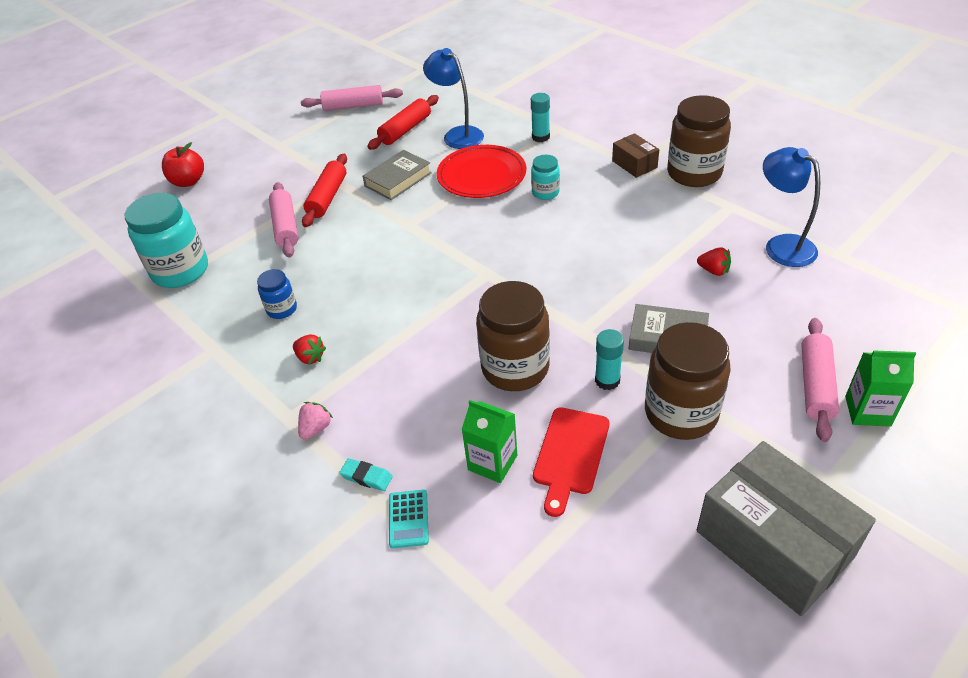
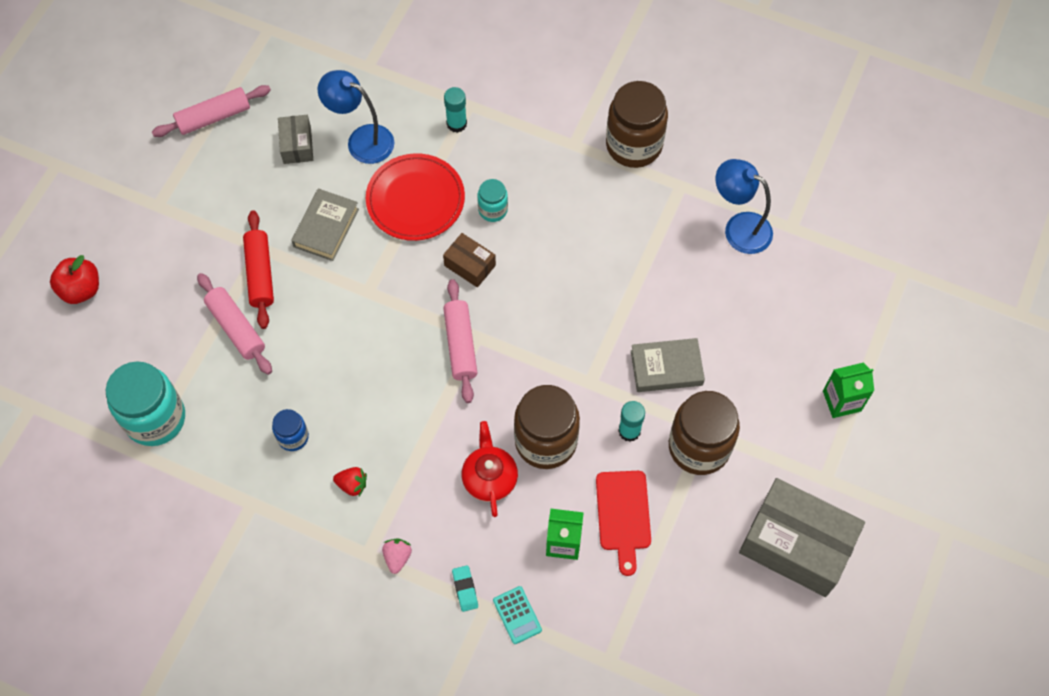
camera: 25 degrees left, 20 degrees up
turquoise eraser [339,458,393,491] -> turquoise eraser turned 75 degrees clockwise [452,565,478,612]
red rolling pin [367,95,439,150] -> grey box [278,115,313,164]
brown box [612,133,659,178] -> brown box moved to [443,233,496,288]
red strawberry [697,247,731,276] -> none
pink rolling pin [801,318,839,442] -> pink rolling pin moved to [443,279,478,403]
none -> red teapot [462,421,518,517]

